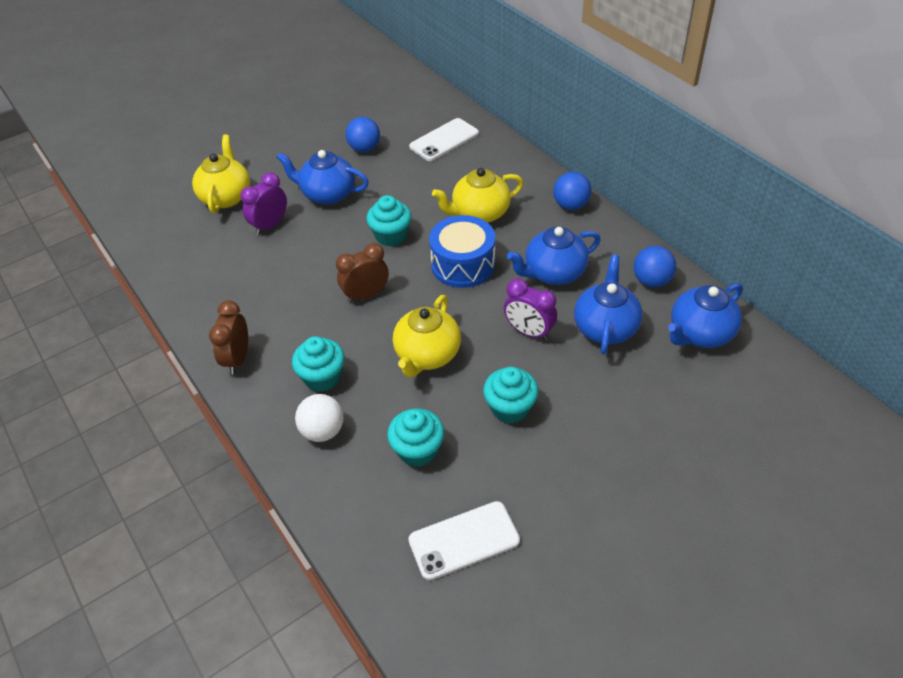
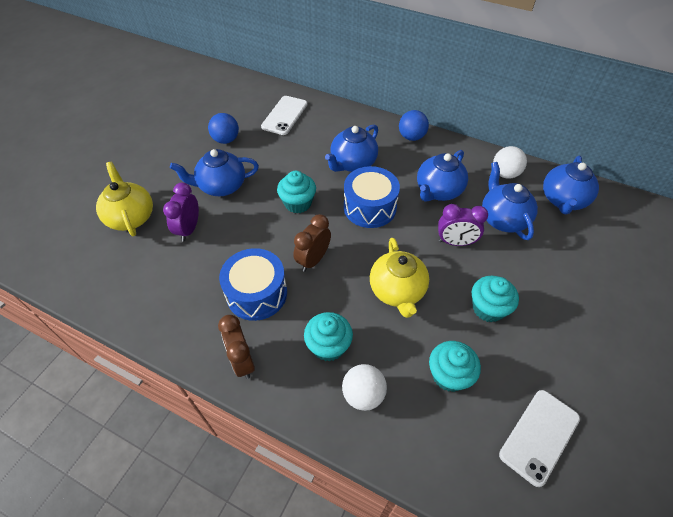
camera: 30 degrees left, 5 degrees up
yellow teapot [432,168,523,223] -> blue teapot [325,125,378,172]
blue ball [634,246,676,287] -> white ball [493,146,527,179]
none -> blue drum [219,248,287,321]

